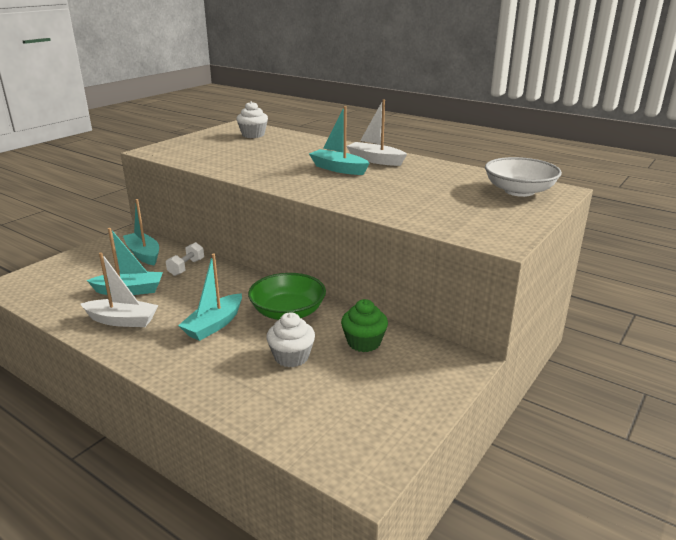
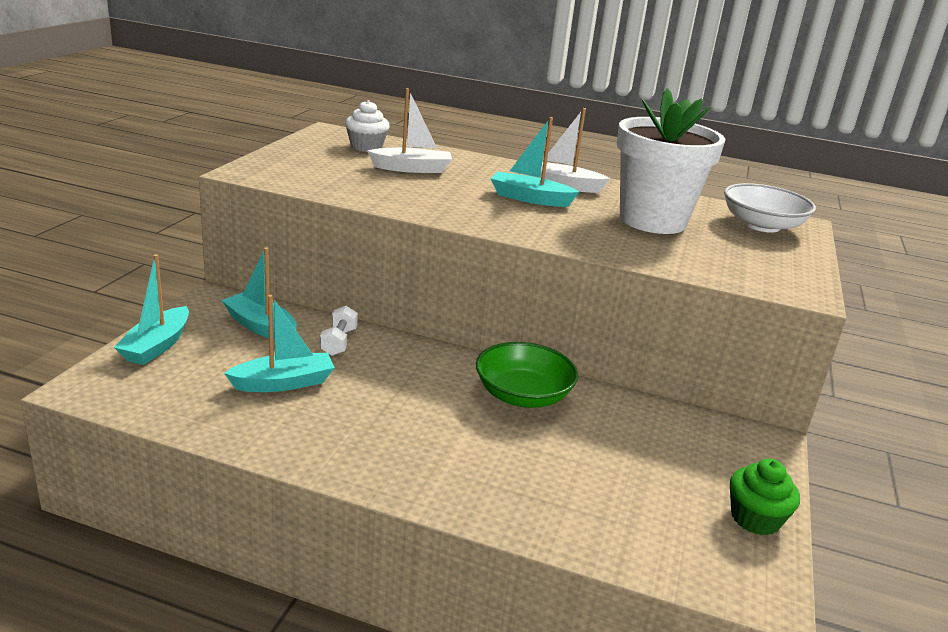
camera: 20 degrees left, 0 degrees up
white boat [81,252,159,327] -> white boat moved to [367,88,452,173]
turquoise boat [178,253,242,341] -> turquoise boat moved to [114,254,189,365]
white cupcake [266,312,315,367] -> none
green cupcake [341,299,388,352] -> green cupcake moved to [730,458,800,535]
none -> white flower pot [617,88,725,234]

